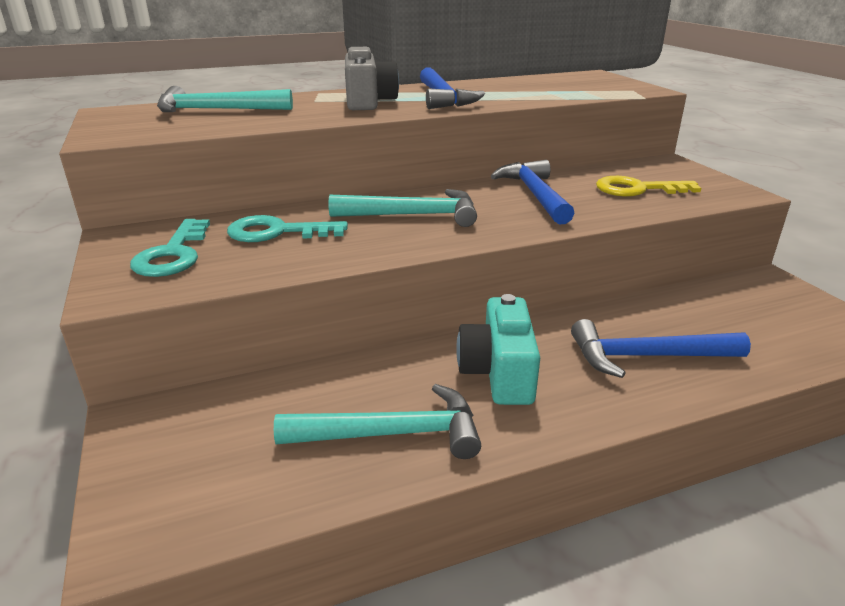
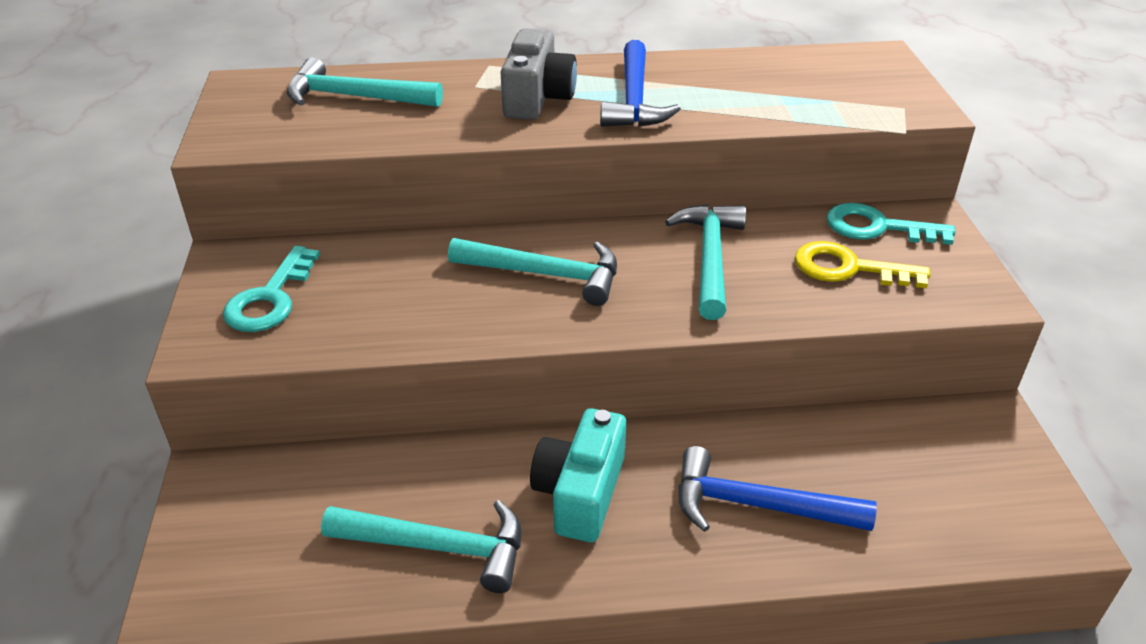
camera: 15 degrees right, 10 degrees up
turquoise key [227,215,348,242] -> turquoise key moved to [826,203,956,245]
blue hammer [491,160,575,224] -> turquoise hammer [665,204,746,320]

